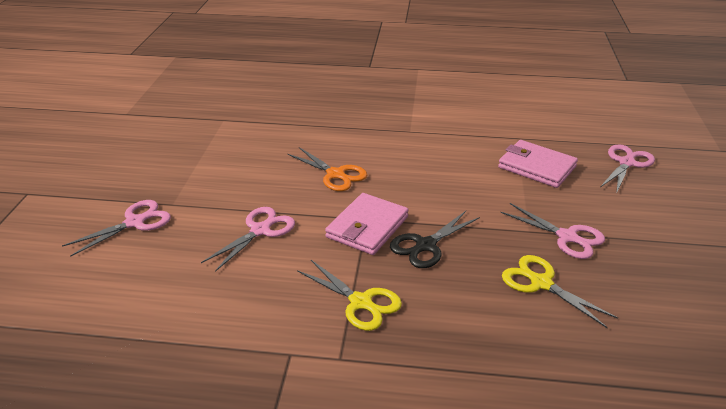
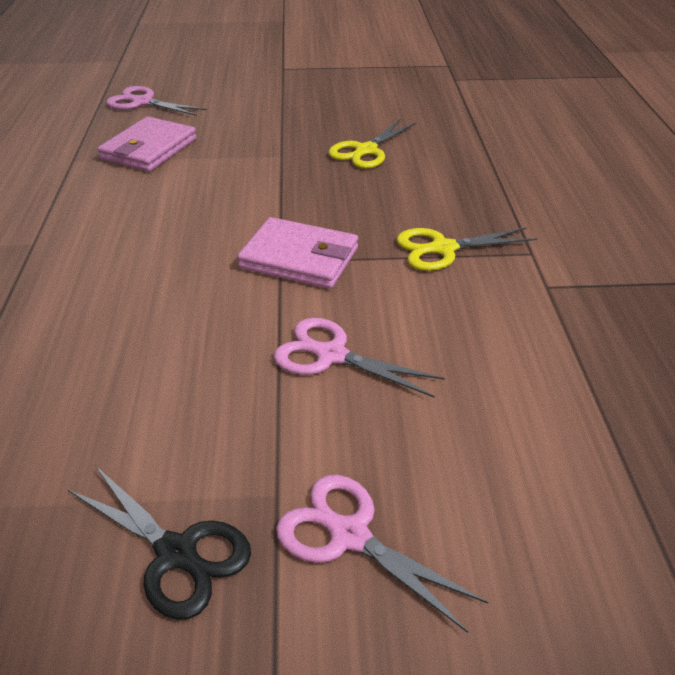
camera: 100 degrees left, 5 degrees up
orange scissors [287,147,367,191] -> none
yellow scissors [297,260,402,331] -> yellow scissors turned 135 degrees counterclockwise [396,228,537,271]
black scissors [390,211,480,268] -> black scissors moved to [67,465,251,620]
pink scissors [500,203,605,259] -> none

